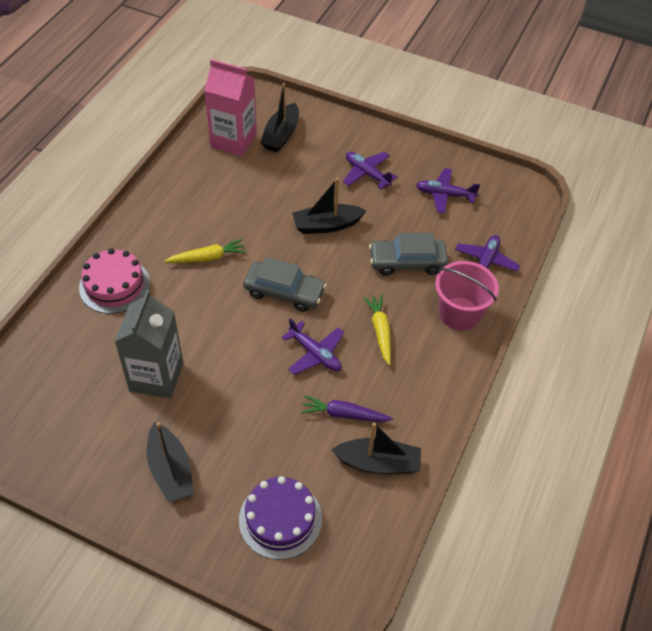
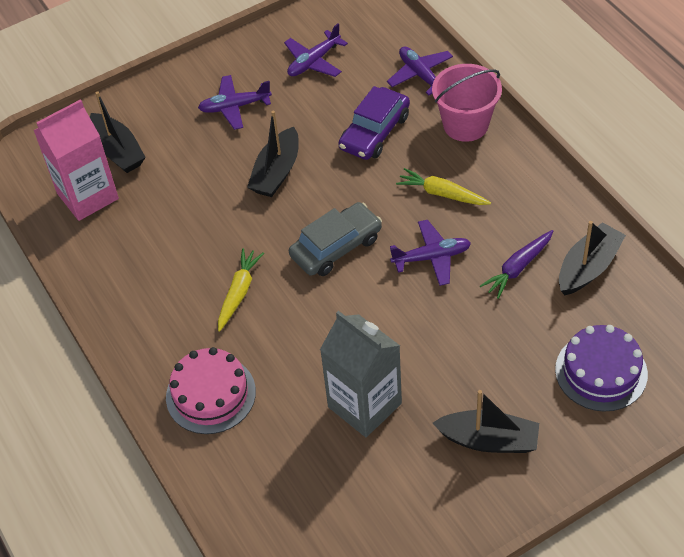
camera: 50 degrees left, 0 degrees up
grey car [369,233,448,276] -> purple car [338,86,410,160]

